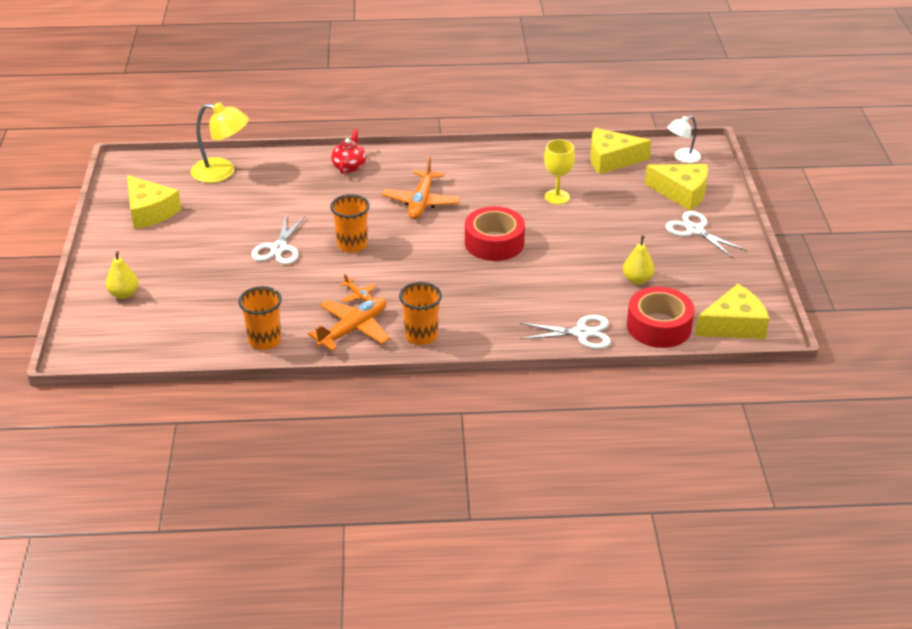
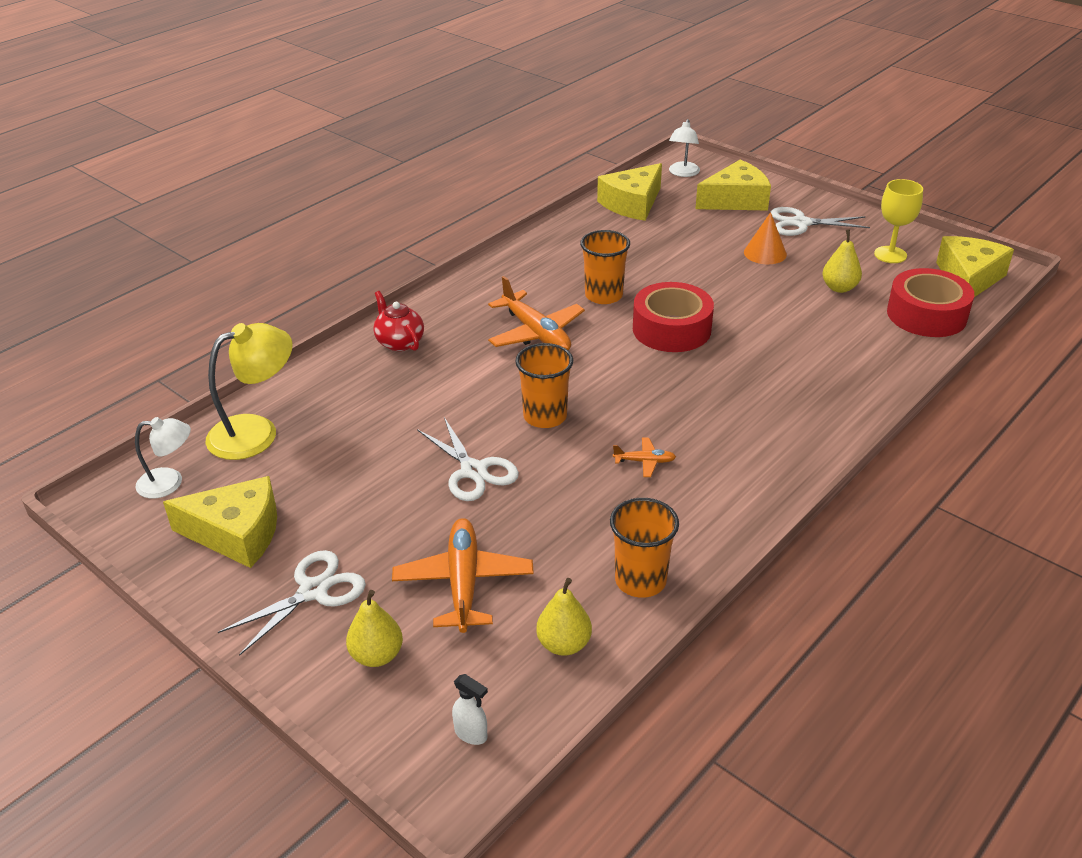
camera: 45 degrees left, 0 degrees up
orange plane [308,297,390,351] -> orange plane moved to [392,518,534,633]
orange cup [399,282,442,345] -> orange cup moved to [580,230,630,304]
white scissors [520,315,611,349] -> white scissors moved to [218,550,366,656]
yellow goblet [544,139,575,205] -> yellow goblet moved to [874,179,923,263]
none -> white lamp [135,417,191,499]
none -> white spray bottle [452,674,488,745]
none -> yellow pear [536,578,592,656]
none -> orange cone [744,212,787,264]

